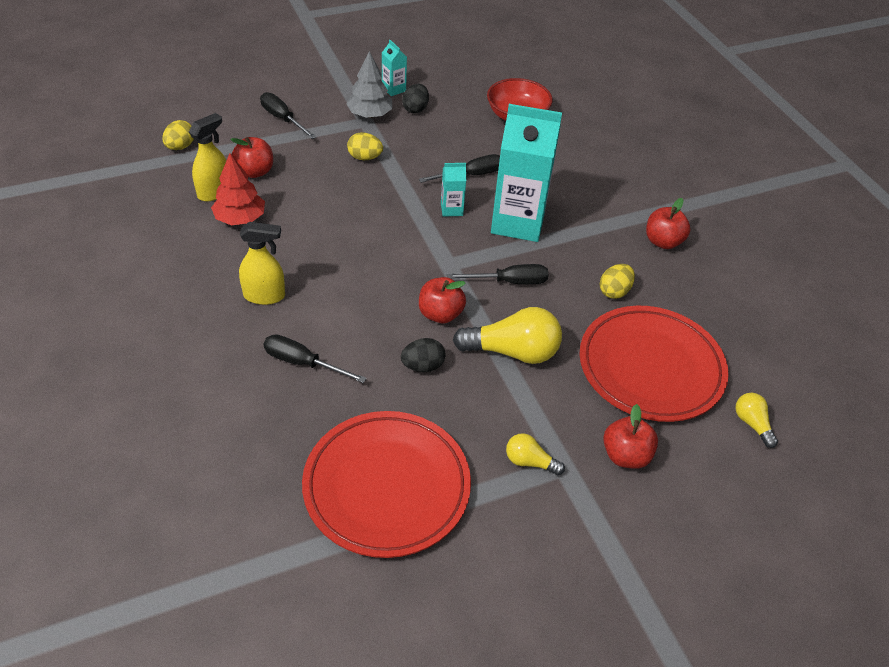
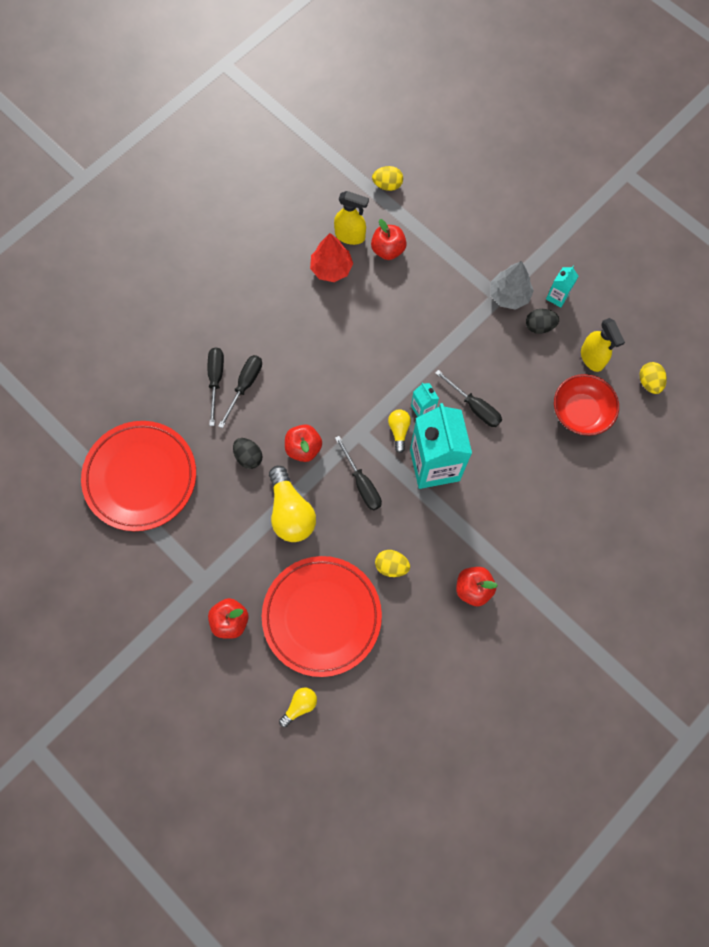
camera: 70 degrees right, 25 degrees up
yellow spray bottle [239,222,285,305] -> yellow spray bottle moved to [581,318,625,372]
black screwdriver [260,92,316,139] -> black screwdriver moved to [218,355,262,428]
yellow egg [347,132,383,160] -> yellow egg moved to [640,362,667,394]
yellow light bulb [506,433,565,475] -> yellow light bulb moved to [388,410,411,453]

